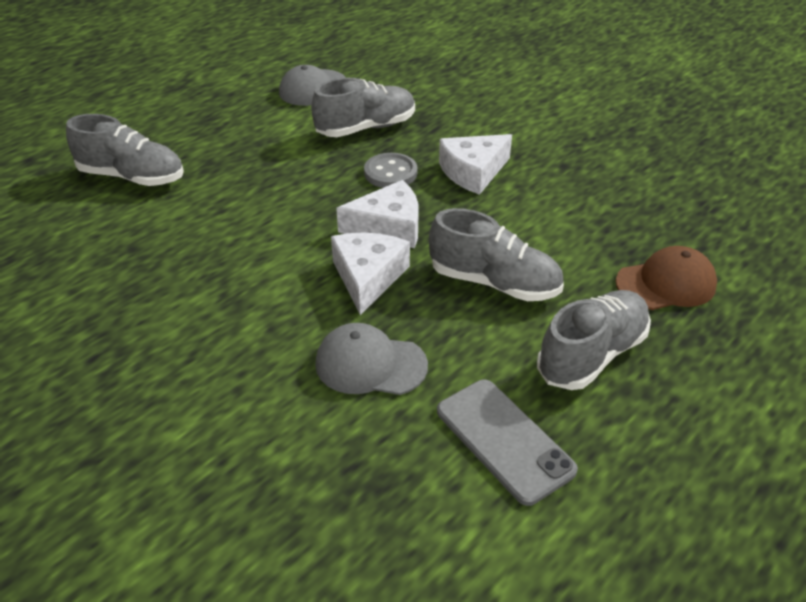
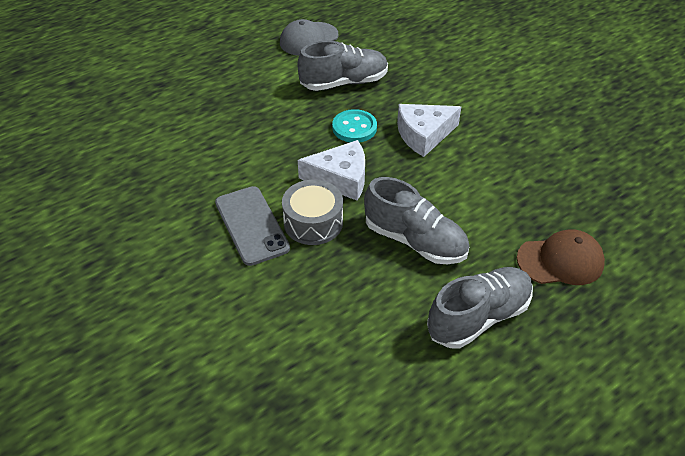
camera: 10 degrees right, 5 degrees up
grey shoe [66,114,184,186] -> none
grey cap [315,323,428,395] -> none
white cheese [331,232,410,315] -> grey drum [282,180,343,245]
grey button [364,153,418,188] -> turquoise button [332,109,377,142]
grey phone [437,380,578,506] -> grey phone moved to [215,186,290,266]

